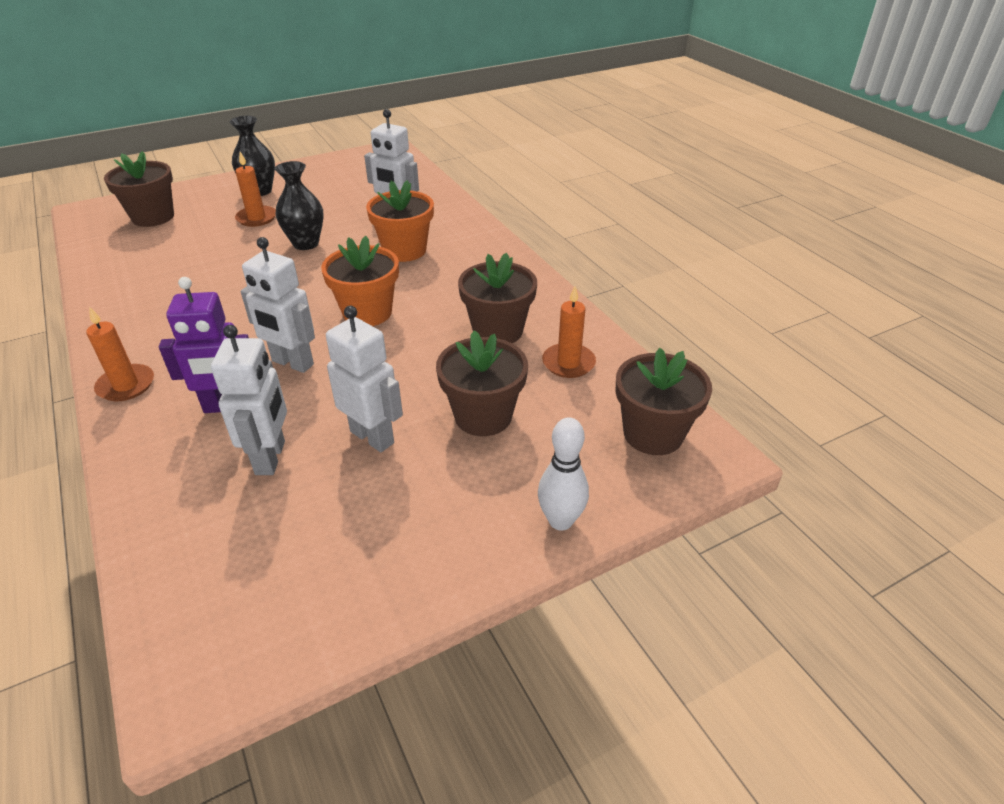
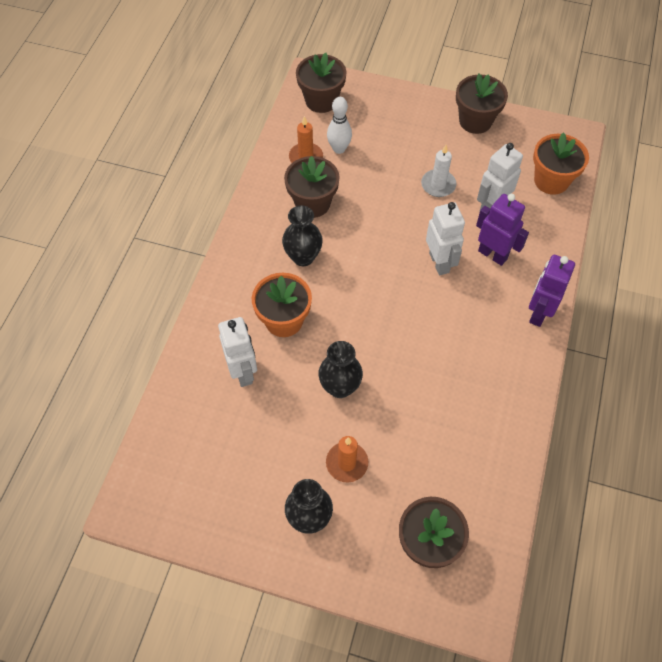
camera: 135 degrees left, 20 degrees up
orange candle [86,306,154,401] -> purple robot [529,255,575,327]
orange flower pot [321,236,399,326] -> orange flower pot moved to [533,132,589,195]
white robot [326,306,403,452] -> white candle [421,145,456,197]
brown flower pot [436,330,528,436] -> brown flower pot moved to [456,74,508,134]
white bowling pin [538,418,589,531] -> white bowling pin moved to [327,97,352,154]
none -> black vase [282,205,323,266]

